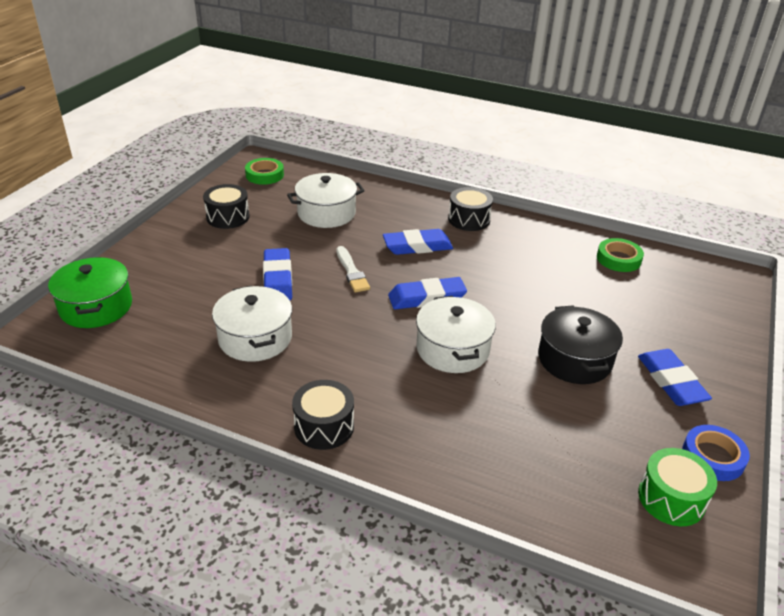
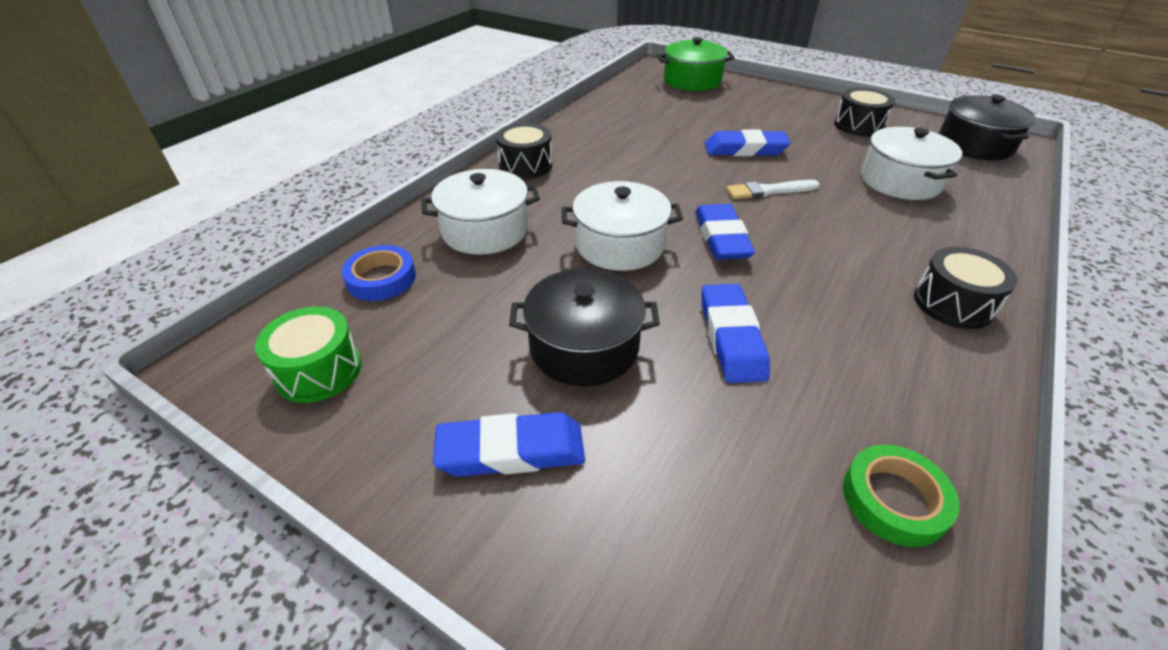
camera: 100 degrees right, 5 degrees up
white pot [212,286,292,362] -> white pot moved to [421,169,540,255]
green tape [245,158,284,185] -> black pot [939,95,1036,160]
blue eraser [383,229,453,255] -> blue eraser moved to [702,284,770,383]
blue tape [682,425,750,481] -> blue tape moved to [341,245,416,301]

